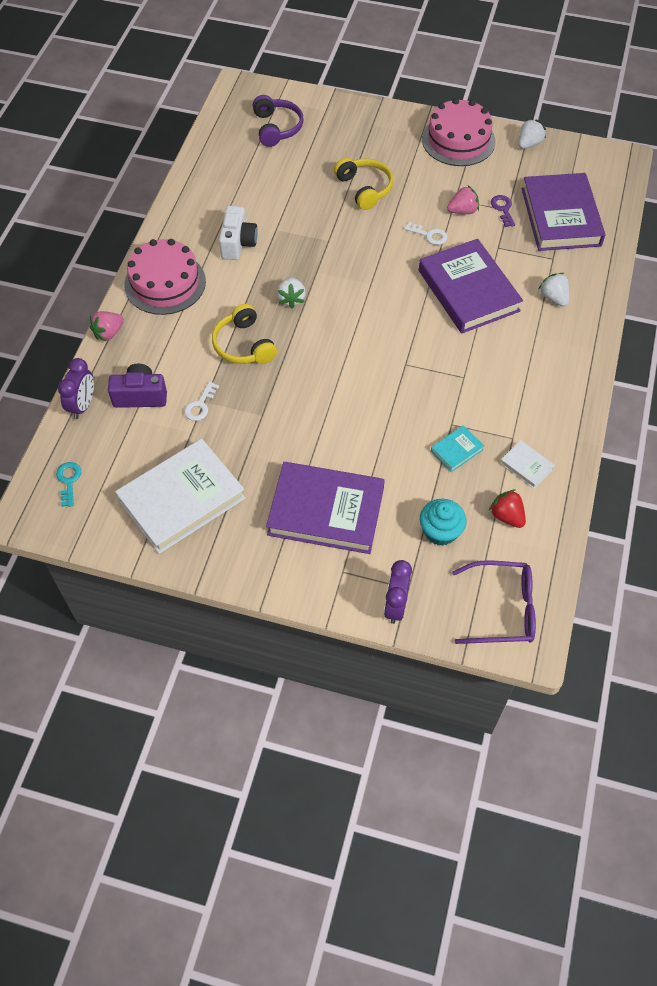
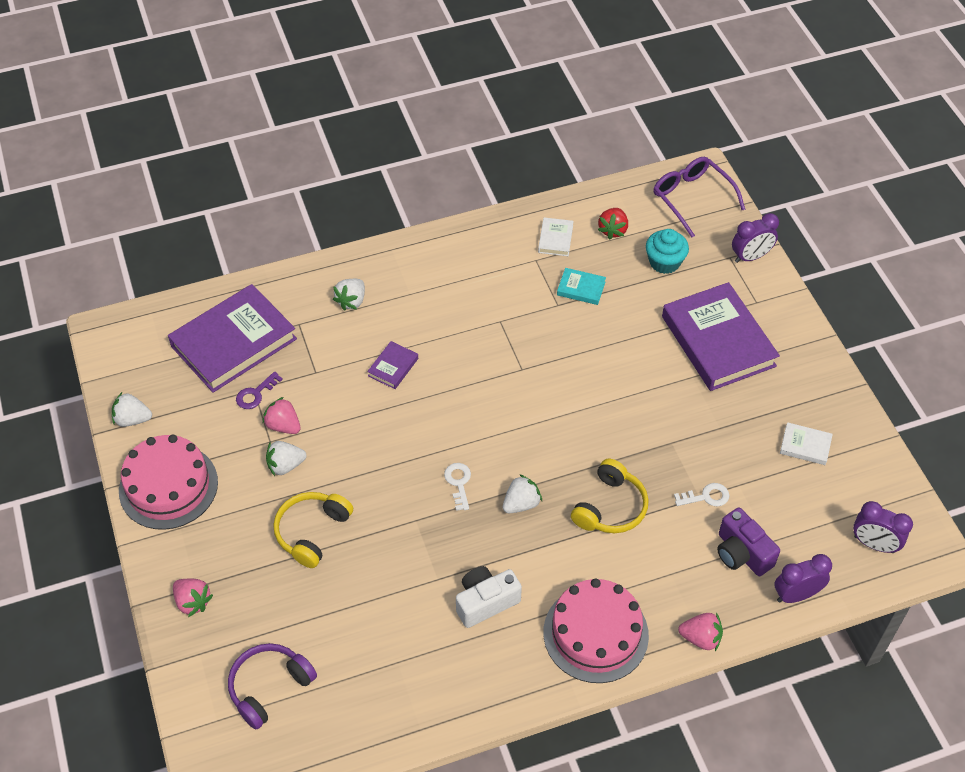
camera: 125 degrees left, 5 degrees down
turquoise key [56,462,81,507] -> purple clock [853,501,913,553]
white book [115,439,246,554] -> white book [780,422,833,465], size x0.43
white key [405,222,447,245] -> white key moved to [444,463,471,511]
purple book [419,239,523,333] -> purple book [367,341,418,389], size x0.43
none -> pink strawberry [173,578,213,617]
none -> white strawberry [266,441,307,476]

